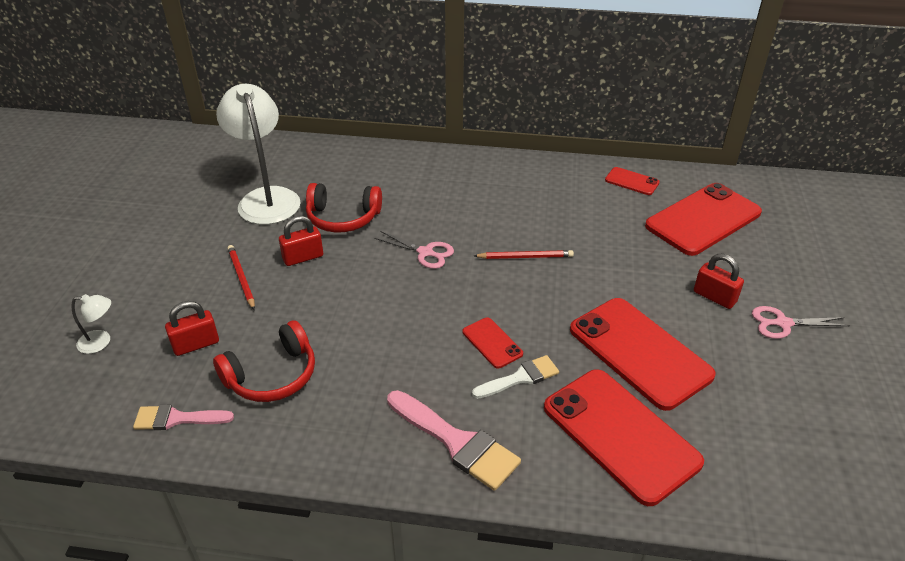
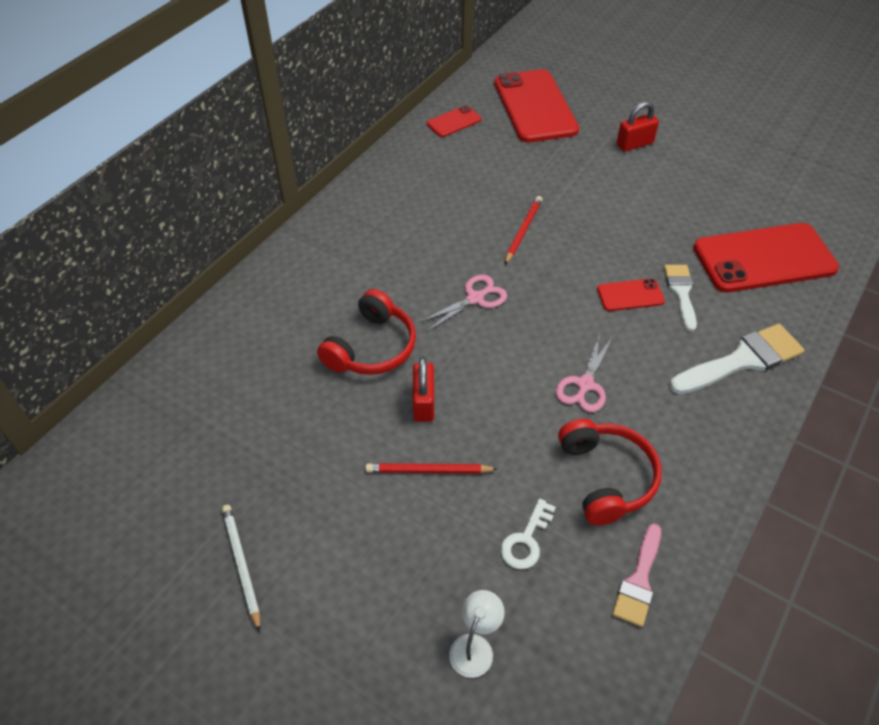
camera: 65 degrees left, 10 degrees up
red padlock [165,301,219,356] -> white key [501,499,556,569]
white lamp [216,84,301,225] -> none
pink brush [387,390,521,491] -> white brush [670,324,805,394]
red phone [570,298,716,411] -> none
pink scissors [752,306,850,339] -> pink scissors moved to [556,334,613,412]
none -> white pencil [222,505,260,632]

